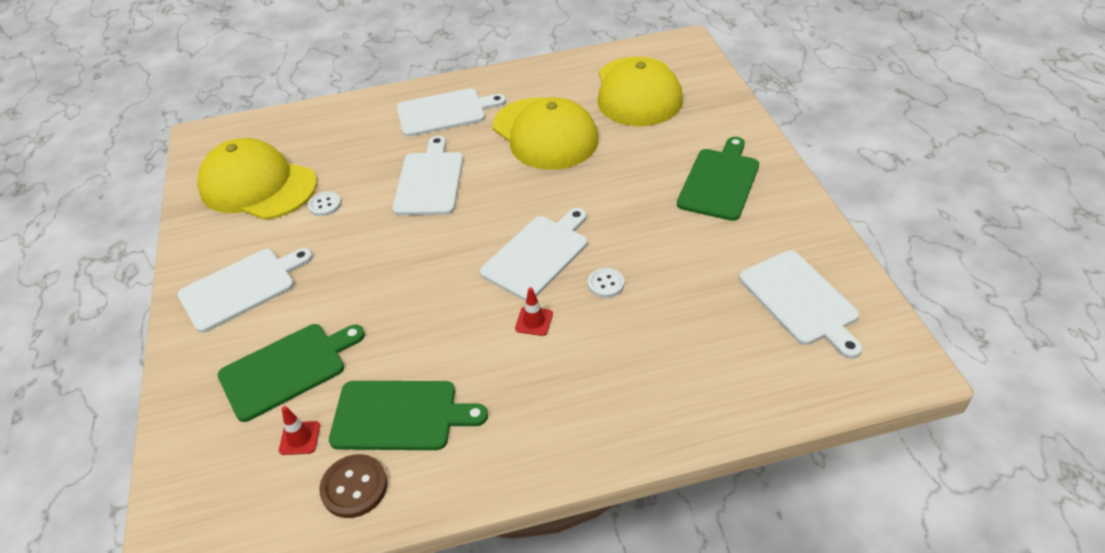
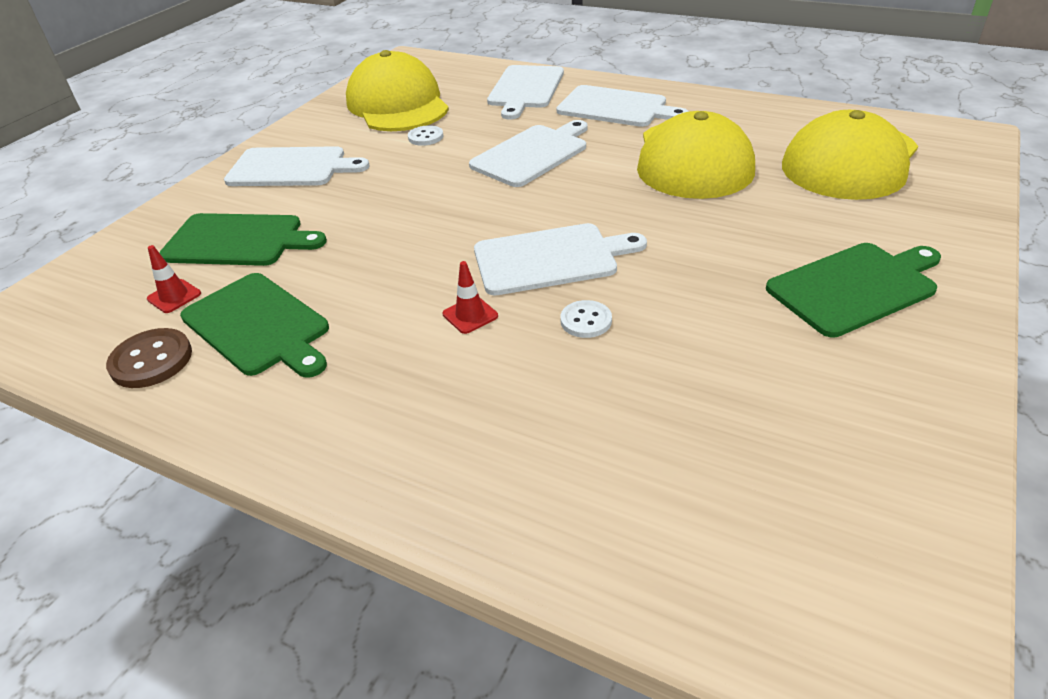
camera: 40 degrees right, 5 degrees down
white cutting board [739,250,863,359] -> white cutting board moved to [487,65,564,120]

